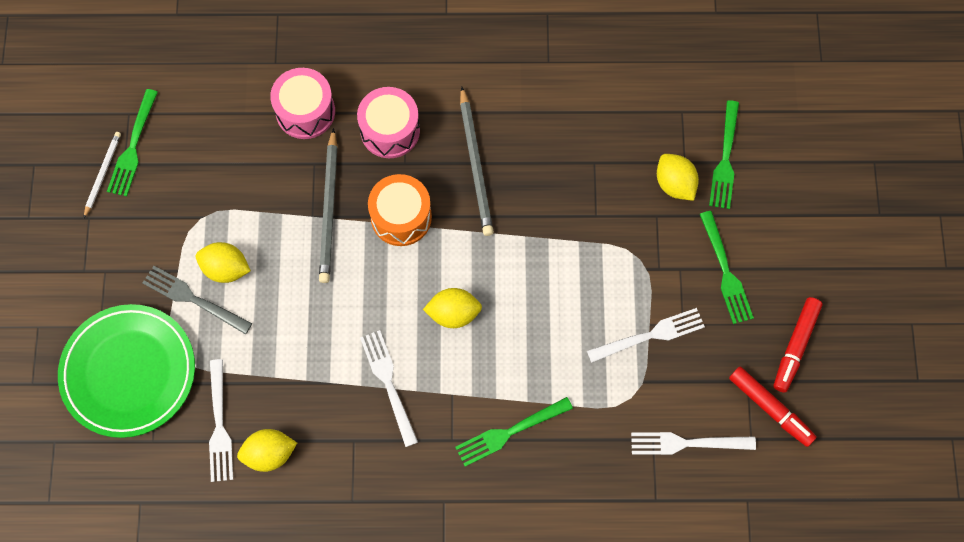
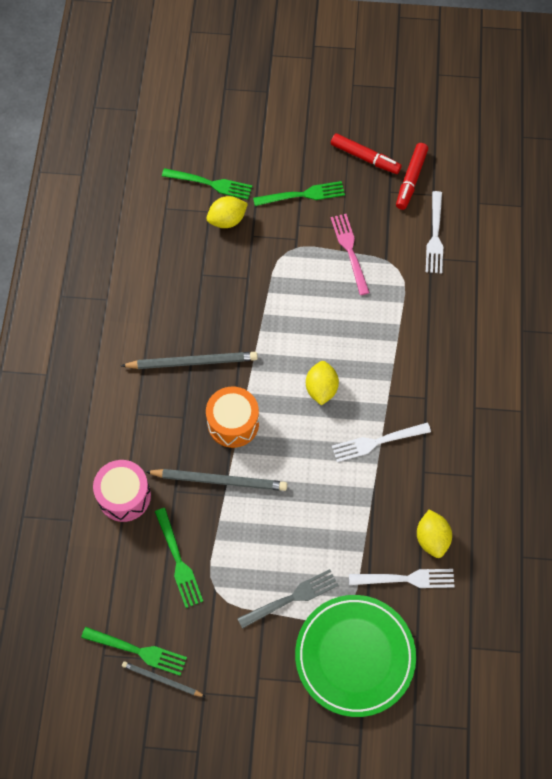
camera: 85 degrees left, 5 degrees down
white pencil [84,132,121,218] -> grey pencil [122,661,205,697]
grey fork [143,266,252,335] -> grey fork turned 150 degrees counterclockwise [237,569,339,629]
yellow lemon [196,242,251,283] -> none
pink drum [357,87,420,158] -> none
green fork [455,397,573,466] -> green fork moved to [155,508,203,608]
white fork [587,308,705,363] -> pink fork [331,214,370,295]
red marker [729,367,817,447] -> red marker turned 150 degrees clockwise [396,143,428,210]

